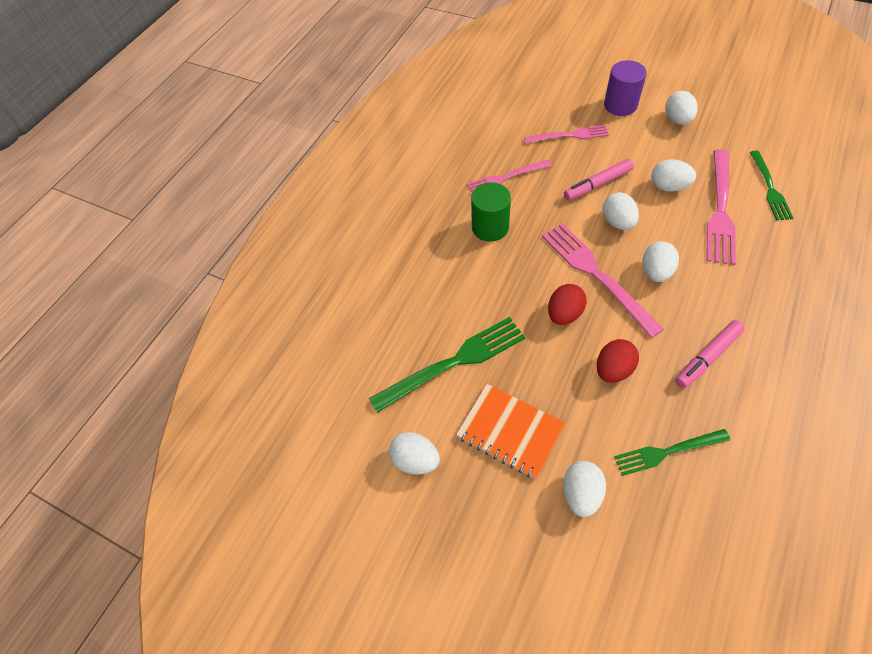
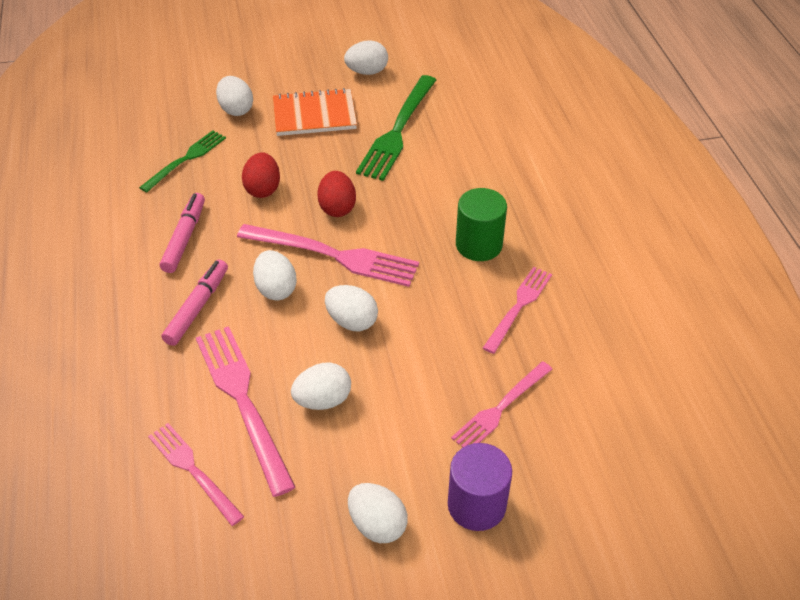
camera: 135 degrees right, 10 degrees down
pink marker [564,159,634,201] -> pink marker moved to [161,260,228,346]
green fork [750,151,793,221] -> pink fork [148,423,244,526]

